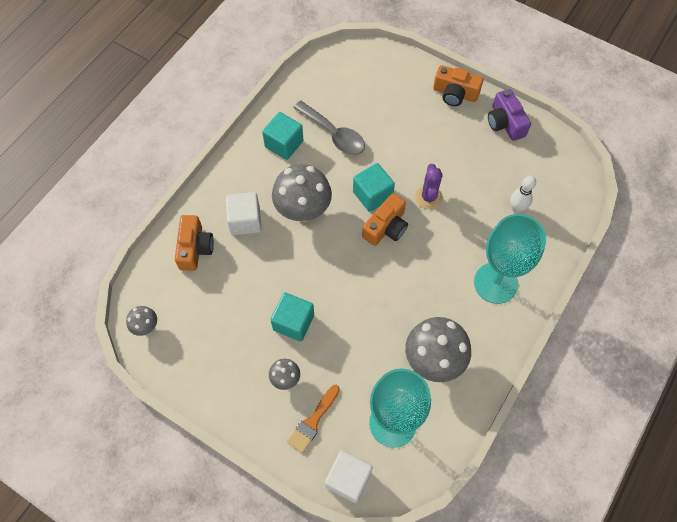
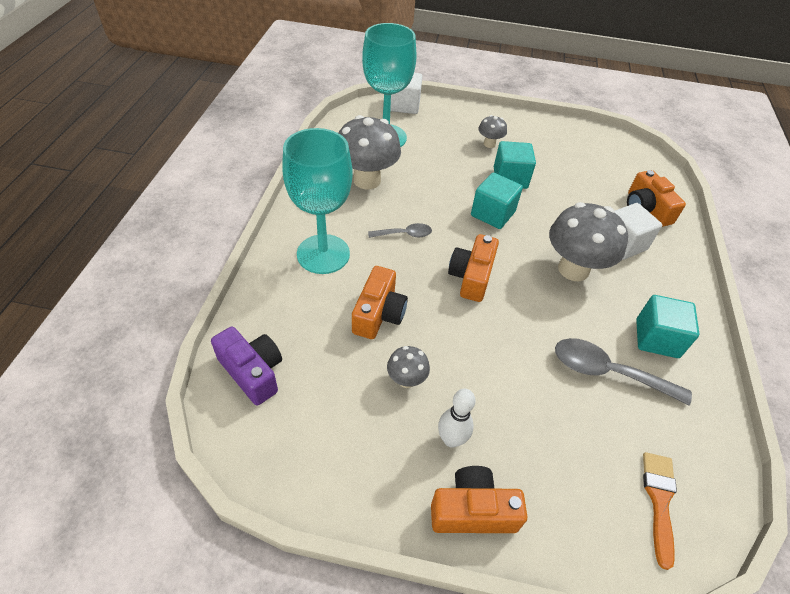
camera: 155 degrees right, 15 degrees down
grey mushroom [126,306,157,336] -> grey mushroom moved to [387,346,430,388]
orange brush [287,385,340,453] -> orange brush moved to [643,452,677,570]
turquoise cube [353,163,395,212] -> turquoise cube moved to [471,173,523,229]
purple cactus [415,164,443,209] -> none
purple camera [488,89,531,141] -> purple camera moved to [211,327,282,405]
white bowling pin [510,176,536,213] -> white bowling pin moved to [438,389,476,448]
none -> orange camera [352,266,408,339]
none -> grey spoon [368,223,432,238]

